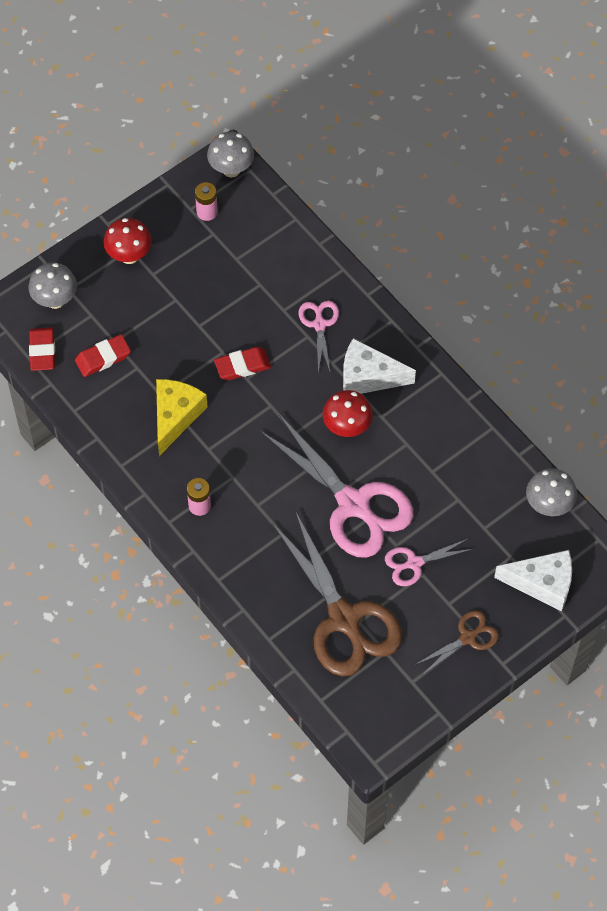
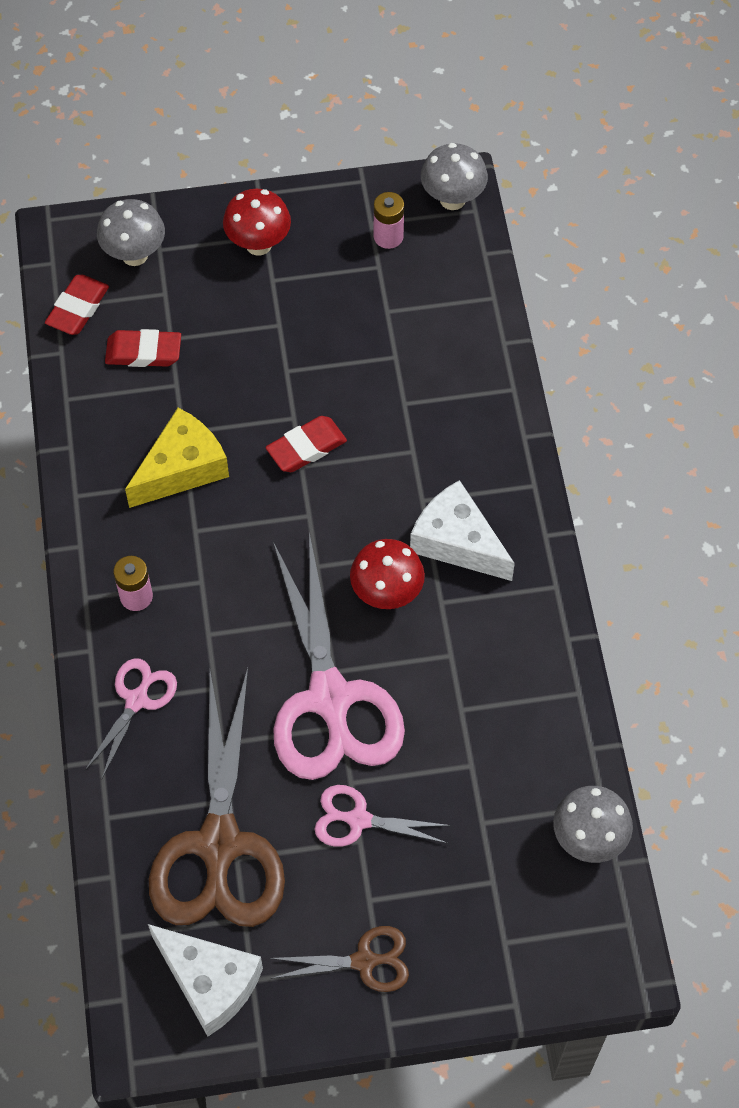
camera: 30 degrees right, 0 degrees up
red eraser [214,347,271,380] -> red eraser turned 45 degrees counterclockwise [266,416,347,472]
pink scissors [299,301,339,374] -> pink scissors moved to [85,658,177,778]
white cheese [494,550,572,612] -> white cheese moved to [148,924,263,1036]

